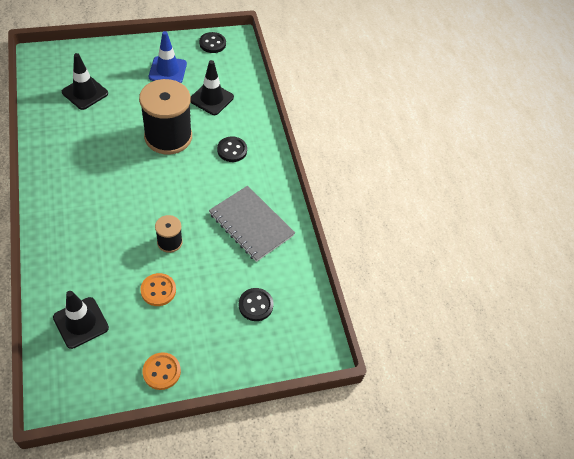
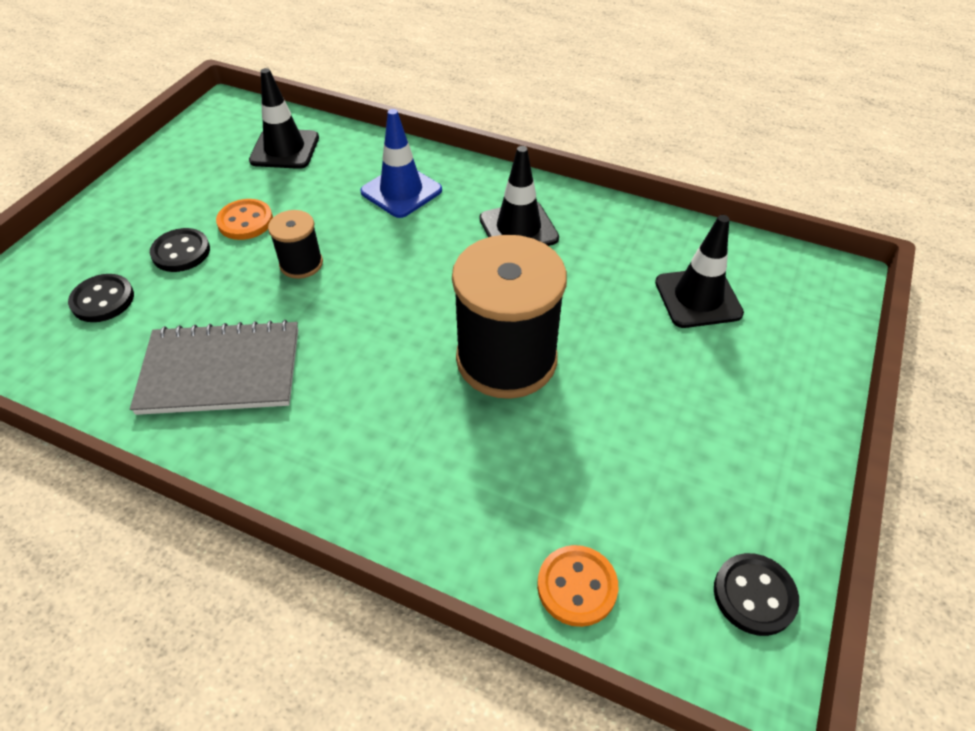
camera: 135 degrees right, 5 degrees down
orange button [142,352,181,390] -> orange button moved to [537,545,618,627]
blue traffic cone [149,31,187,83] -> blue traffic cone moved to [360,109,442,218]
black traffic cone [190,60,234,115] -> black traffic cone moved to [480,146,559,246]
black button [217,136,247,162] -> black button moved to [150,228,210,272]

